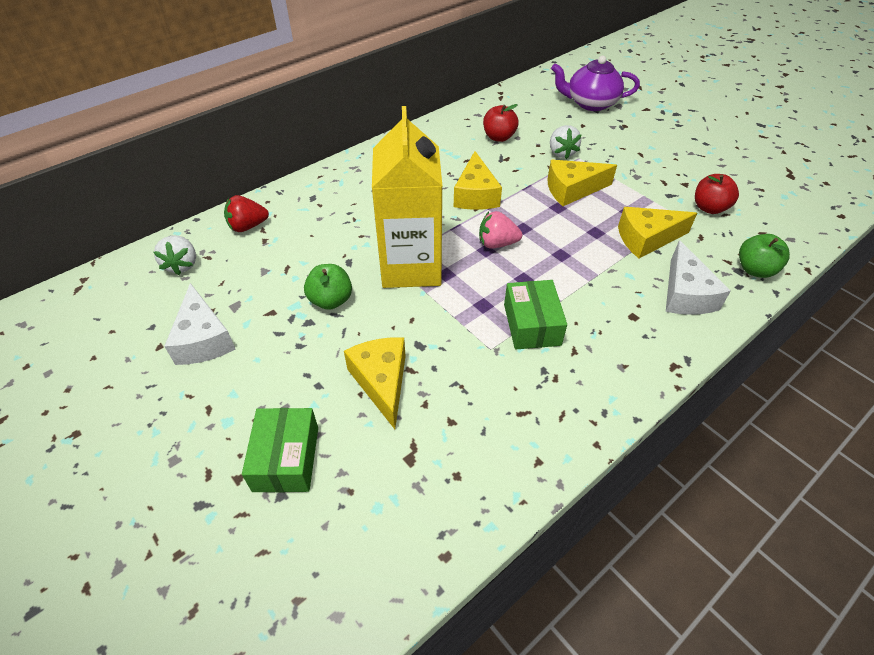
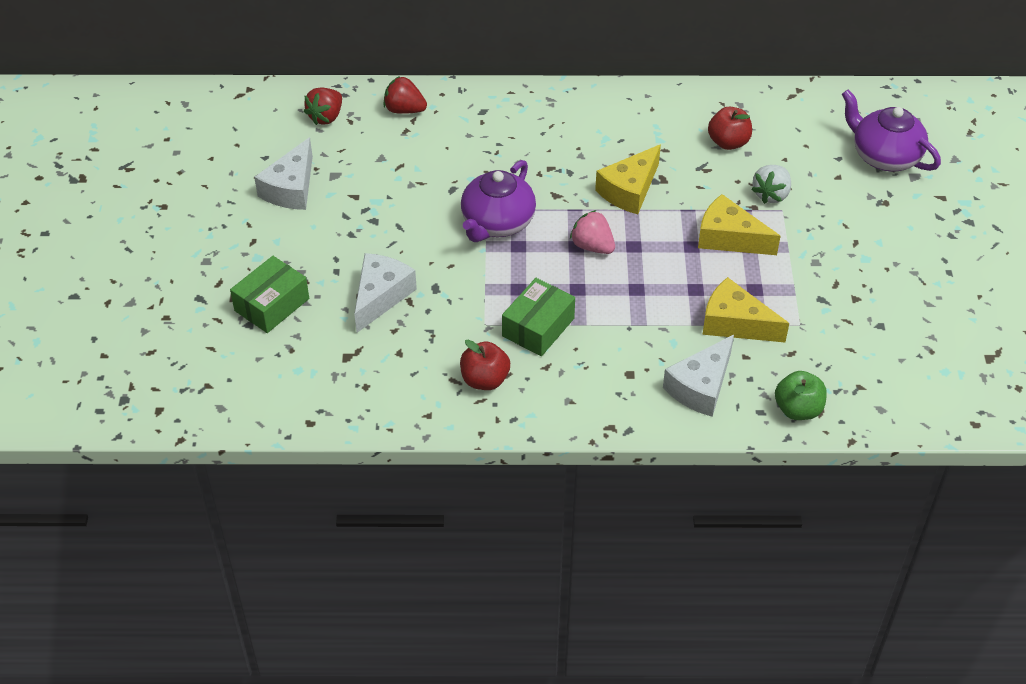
camera: 40 degrees right, 0 degrees up
white strawberry [154,236,196,275] -> red strawberry [304,88,342,125]
green apple [304,264,352,310] -> none
yellow cheese [344,337,406,429] -> white cheese [354,253,417,333]
yellow carton [372,106,442,288] -> purple teapot [461,160,536,242]
red apple [695,174,739,214] -> red apple moved to [460,340,510,390]

